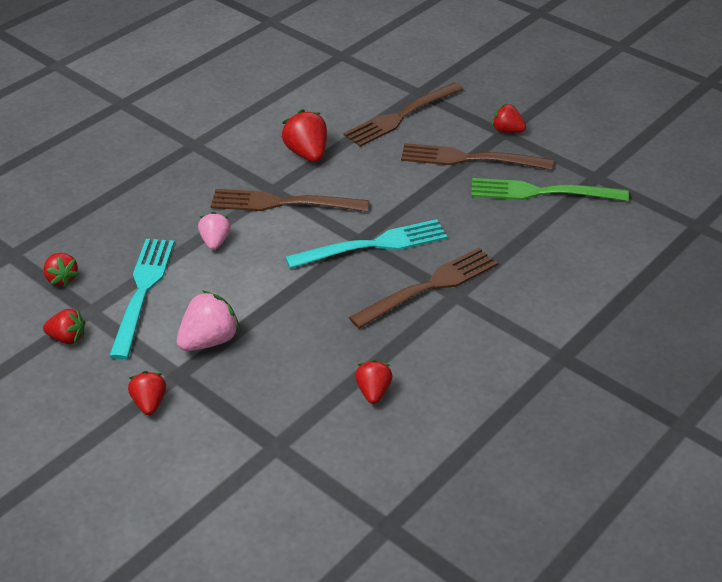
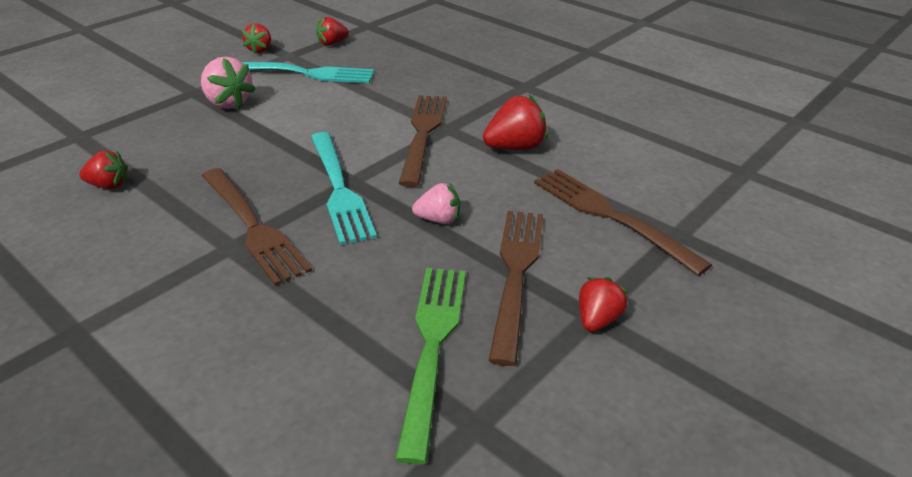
camera: 90 degrees right, 5 degrees down
red strawberry [128,371,166,415] -> none
pink strawberry [198,212,231,250] -> pink strawberry moved to [412,183,460,224]

